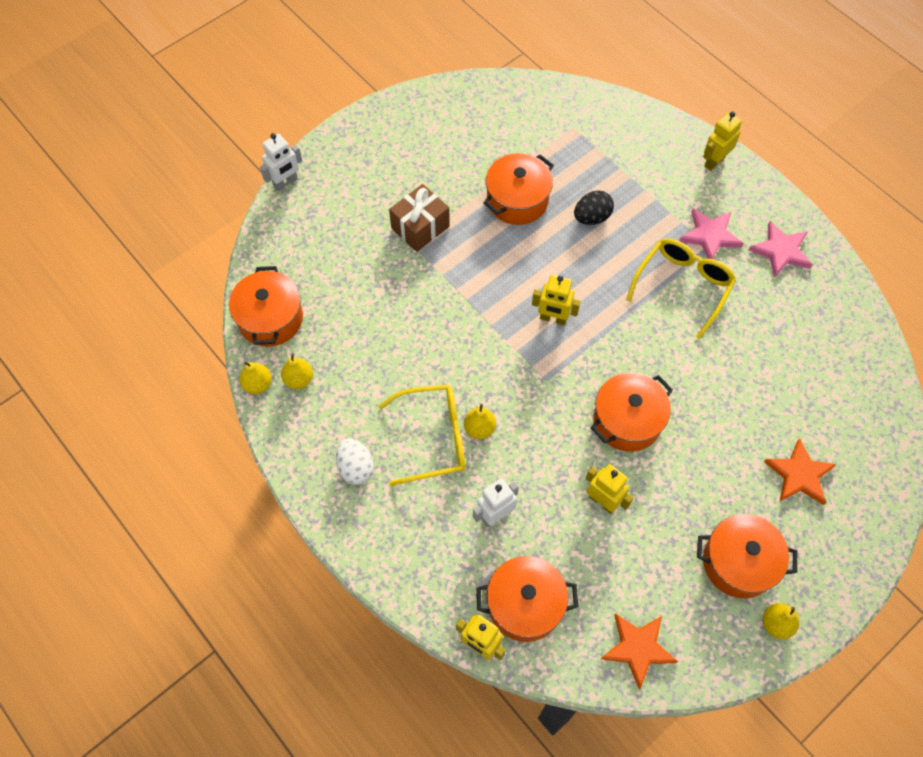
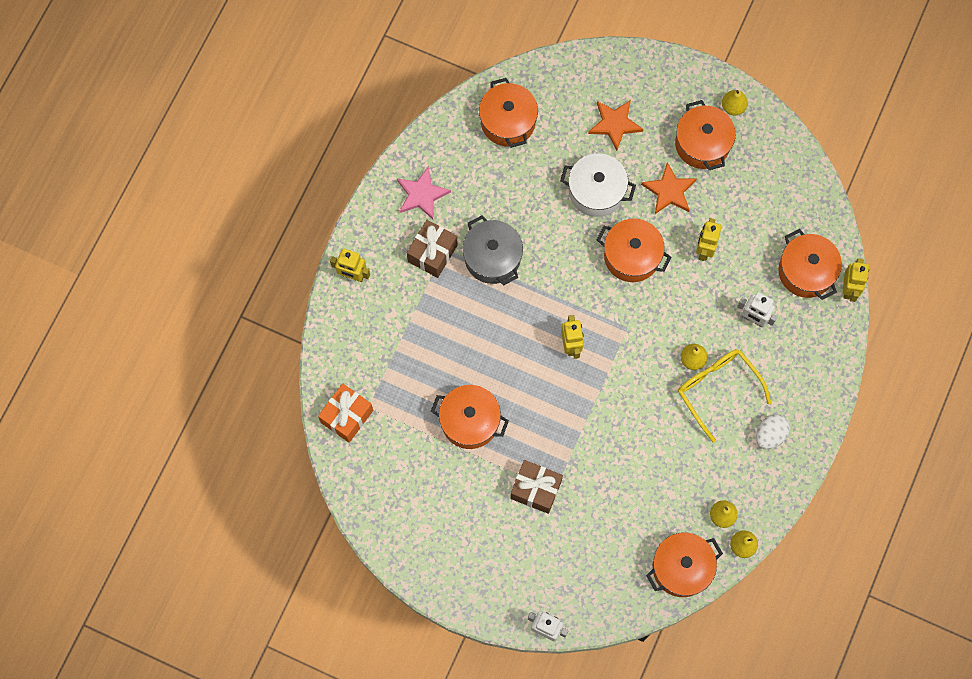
camera: 115 degrees left, 10 degrees up
black egg [574,190,614,225] -> none
orange star [601,613,678,689] -> orange star moved to [641,162,697,214]
yellow glasses [626,239,736,339] -> grey pot [463,215,523,286]
pink star [679,208,744,259] -> brown gift [407,220,458,278]
none -> orange gift [318,384,373,443]
none -> orange pot [479,78,538,148]
none -> white pot [560,153,636,217]

